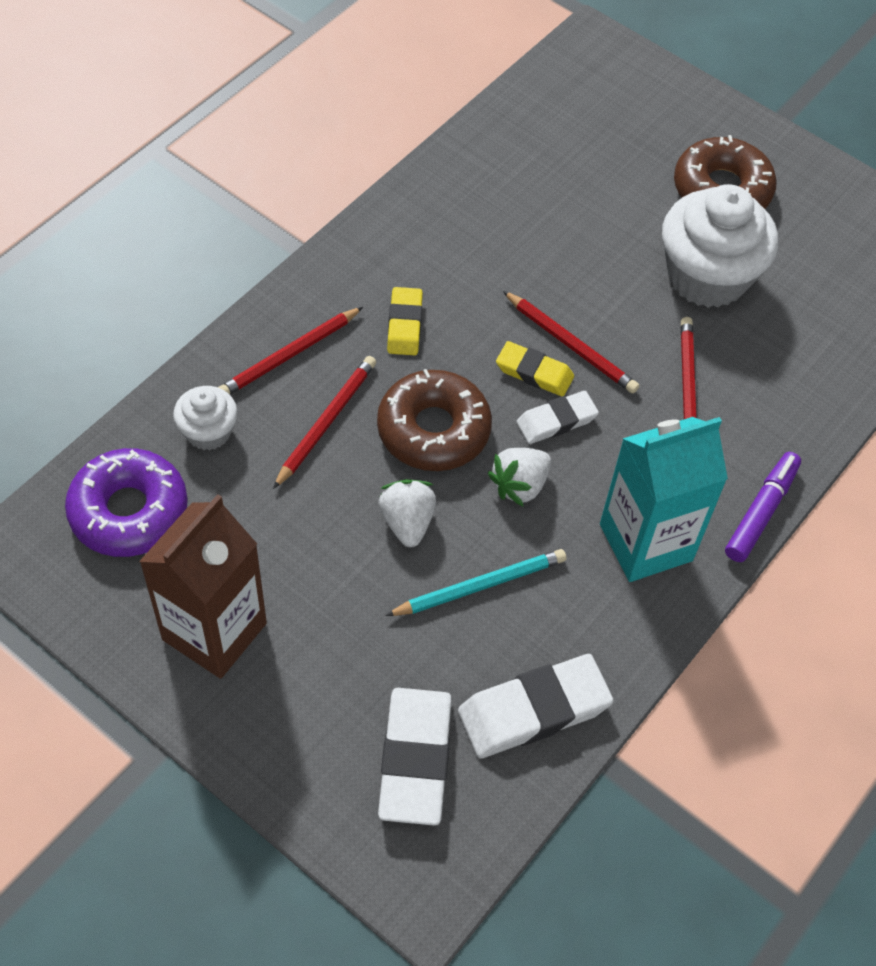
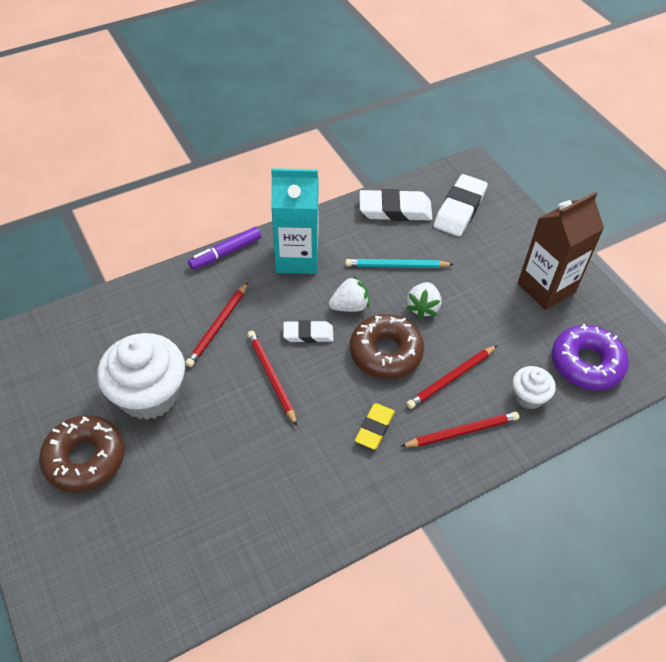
camera: 155 degrees left, 5 degrees down
yellow eraser [496,341,574,397] -> none

